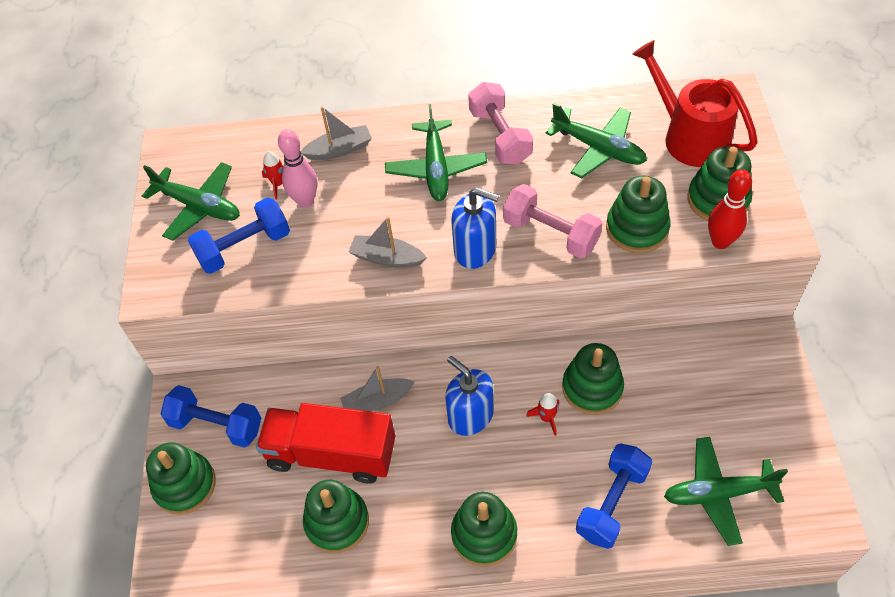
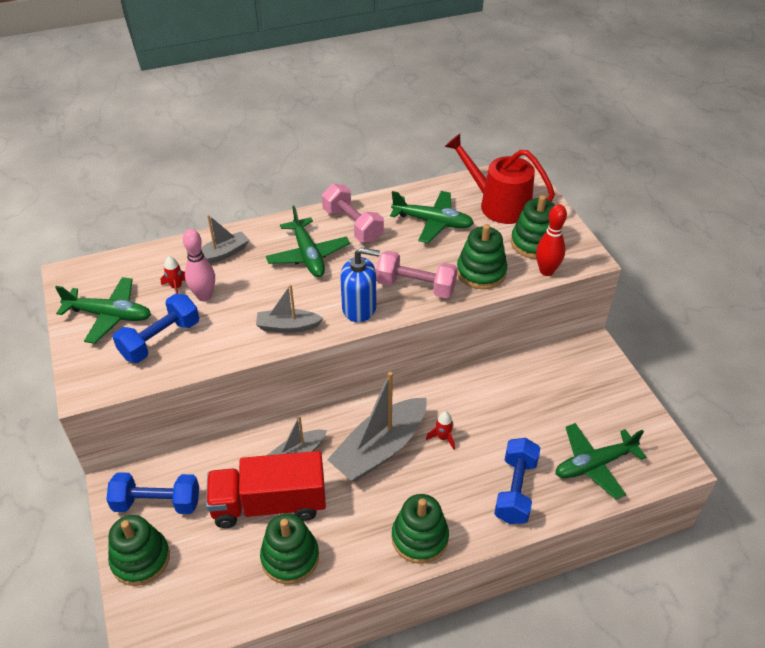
camera: 20 degrees left, 10 degrees down
blue soap dispenser [445,356,494,436] -> grey boat [327,372,427,481]
green stacking toy [562,343,624,415] -> none

